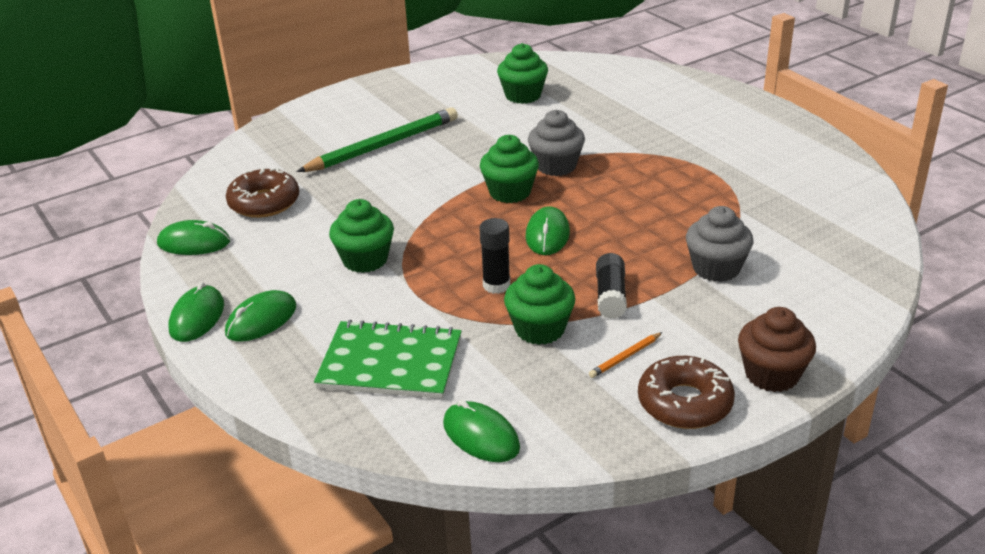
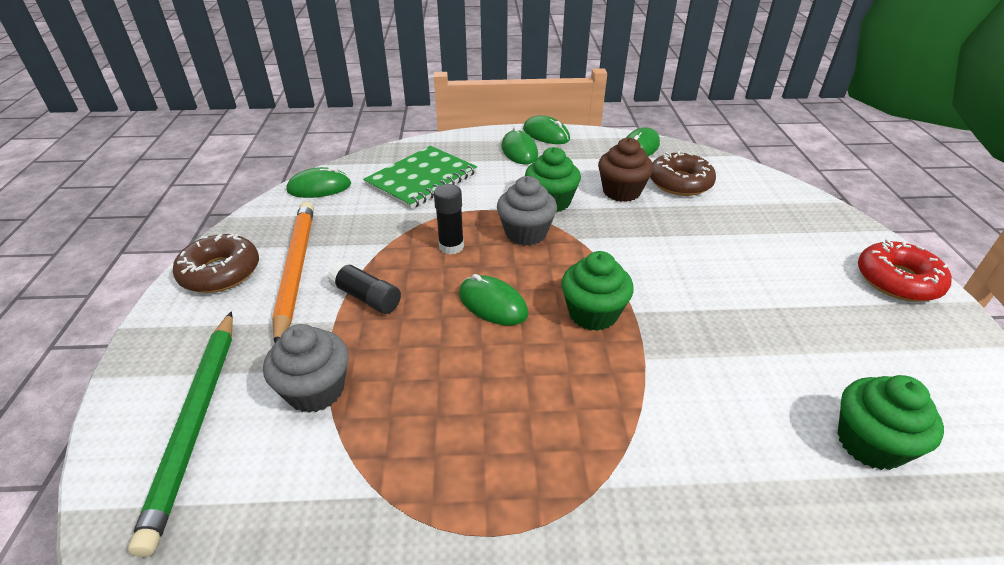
camera: 120 degrees right, 5 degrees up
green pencil [297,107,458,172] -> green pencil moved to [128,311,233,557]
green cupcake [504,264,575,345] -> none
grey cupcake [528,110,585,176] -> grey cupcake moved to [497,176,557,246]
orange pencil [589,332,662,378] -> orange pencil [272,202,314,343], size x2.47
brown cupcake [738,307,816,392] -> brown cupcake moved to [598,137,653,202]
none -> red donut [858,239,952,302]

